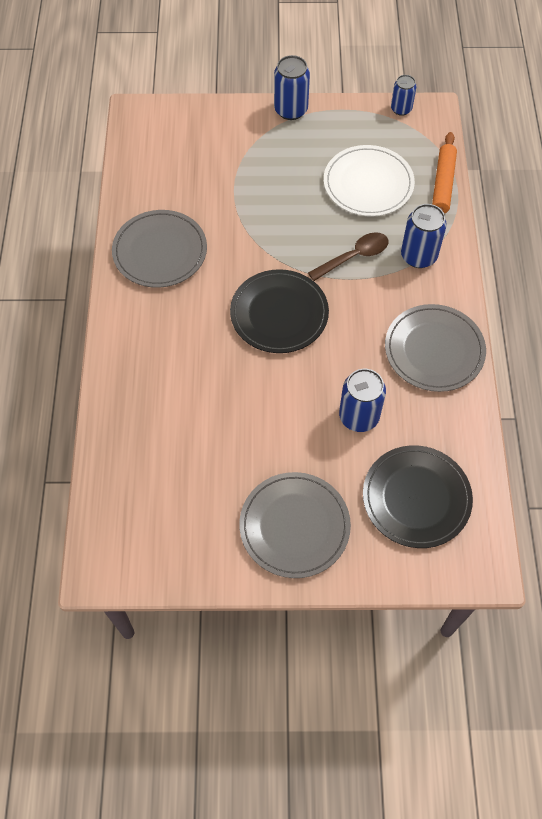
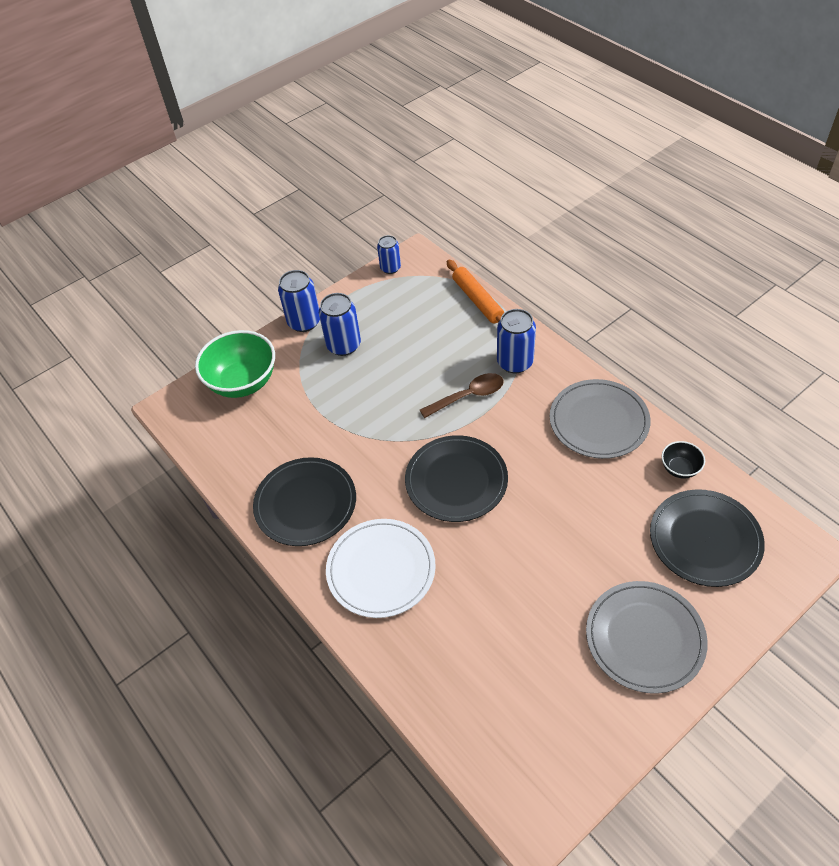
camera: 35 degrees left, 10 degrees down
grey plate [112,210,207,288] -> black plate [253,457,356,546]
brown spoon [308,232,388,281] -> brown spoon turned 45 degrees clockwise [420,373,504,418]
white plate [324,145,415,217] -> white plate moved to [326,519,436,618]
blue can [339,369,386,432] -> blue can moved to [319,293,361,356]
none -> green bowl [195,330,275,398]
none -> black bowl [662,441,705,479]

